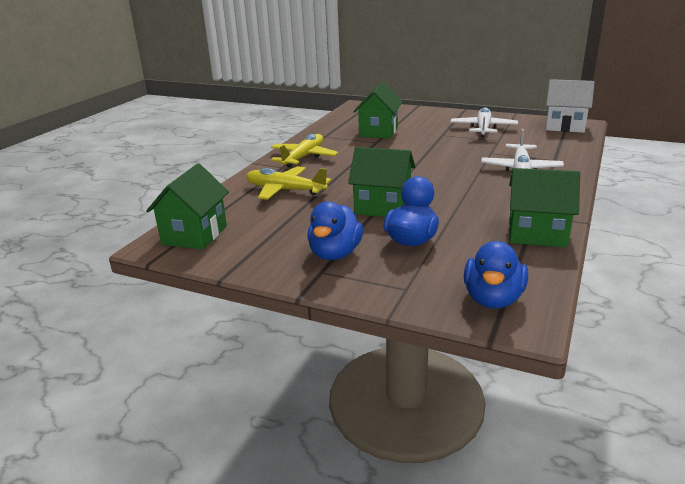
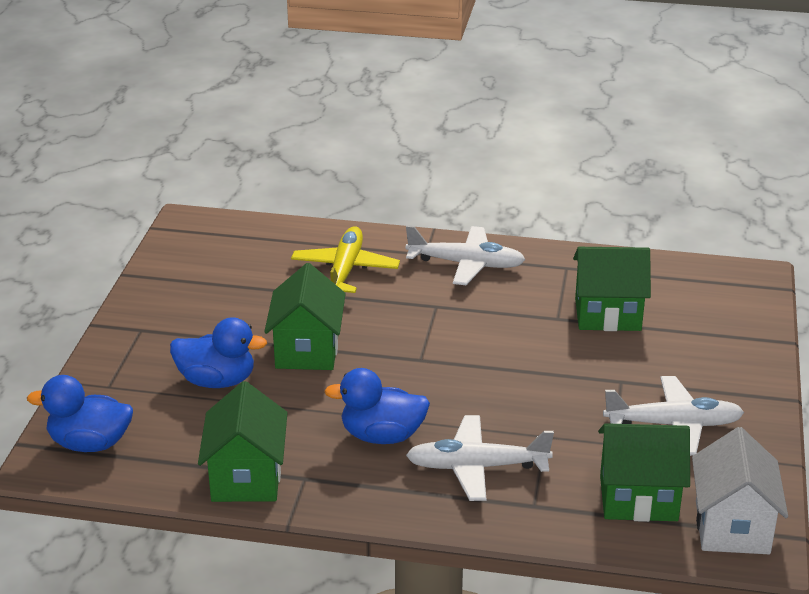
camera: 75 degrees right, 5 degrees up
green house [146,163,229,250] -> green house moved to [598,423,690,522]
yellow plane [271,134,338,168] -> white plane [406,225,526,285]
blue duck [307,201,363,260] -> blue duck moved to [324,368,430,444]

